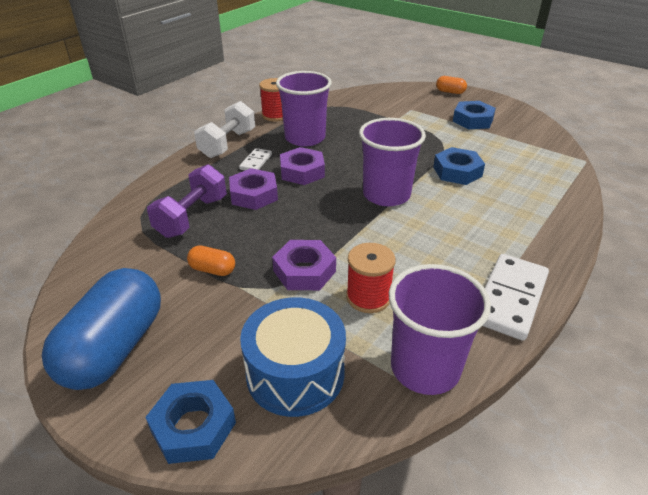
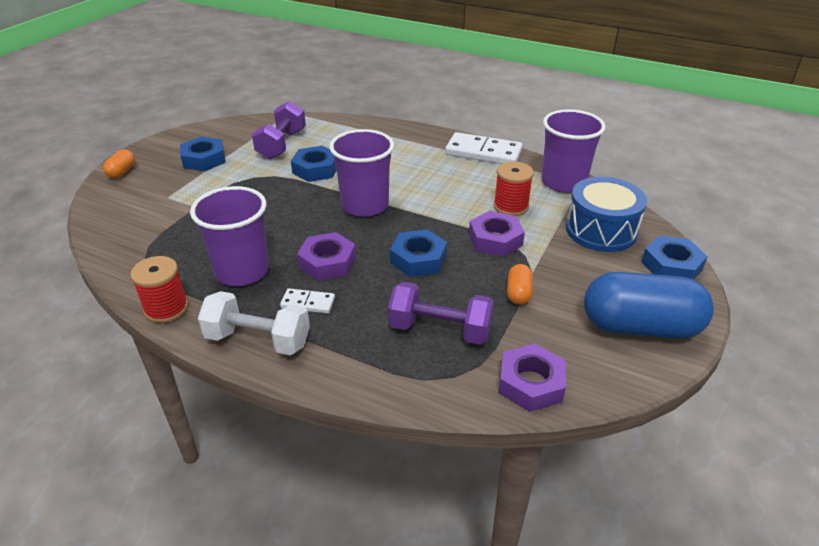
camera: 100 degrees left, 0 degrees up
purple nut [229,168,278,210] -> purple nut moved to [499,343,566,412]
none -> purple dumbbell [252,101,306,160]
none -> blue nut [390,229,447,277]

